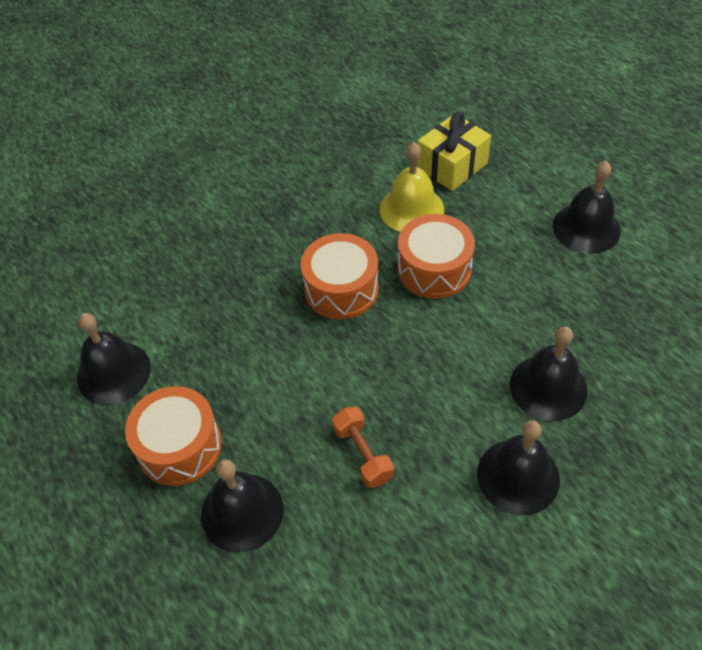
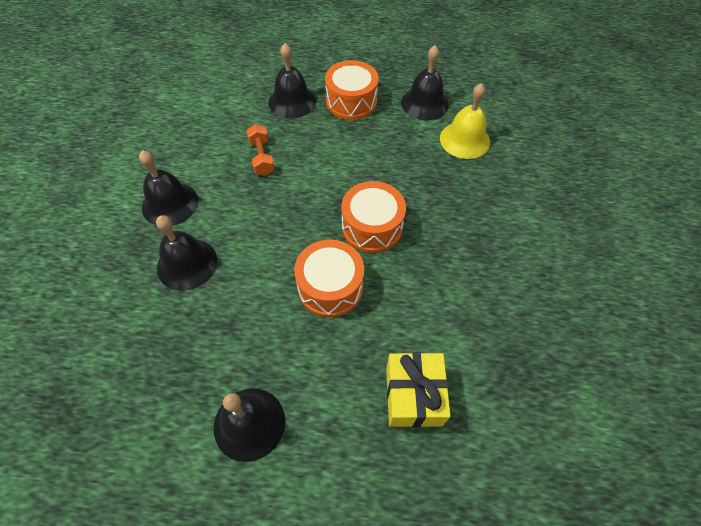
camera: 130 degrees right, 5 degrees up
orange dumbbell [332,406,394,488] -> orange dumbbell turned 60 degrees clockwise [247,124,275,176]
yellow bell [380,142,444,232] -> yellow bell moved to [440,83,490,159]

